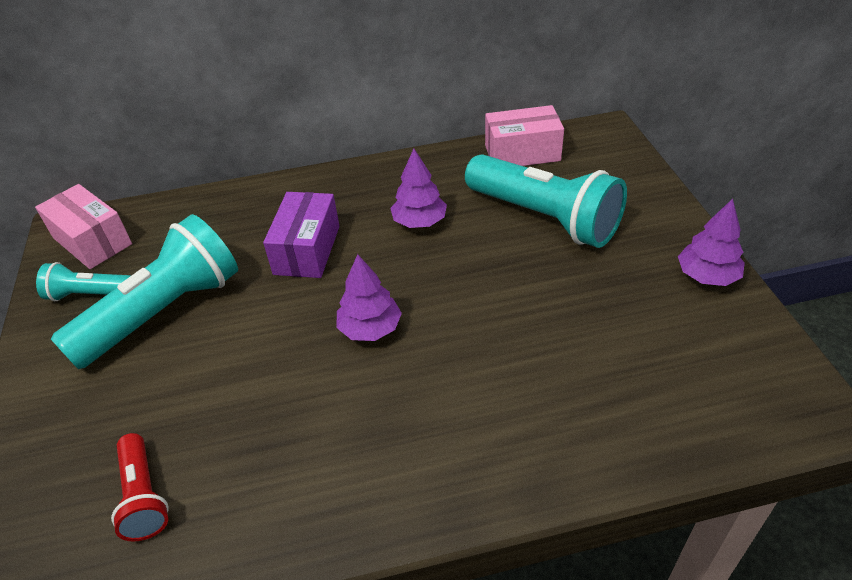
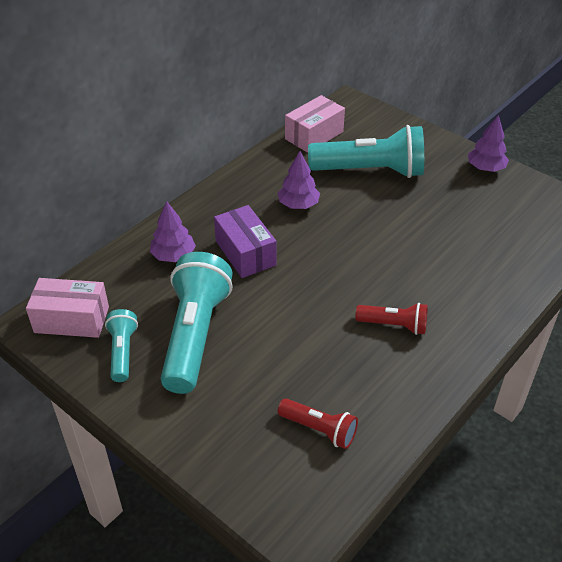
camera: 40 degrees left, 0 degrees up
turquoise flashlight [36,262,130,301] -> turquoise flashlight turned 120 degrees clockwise [105,309,138,382]
purple tree [337,254,402,341] -> purple tree moved to [150,201,196,262]
none -> red flashlight [355,303,428,335]

